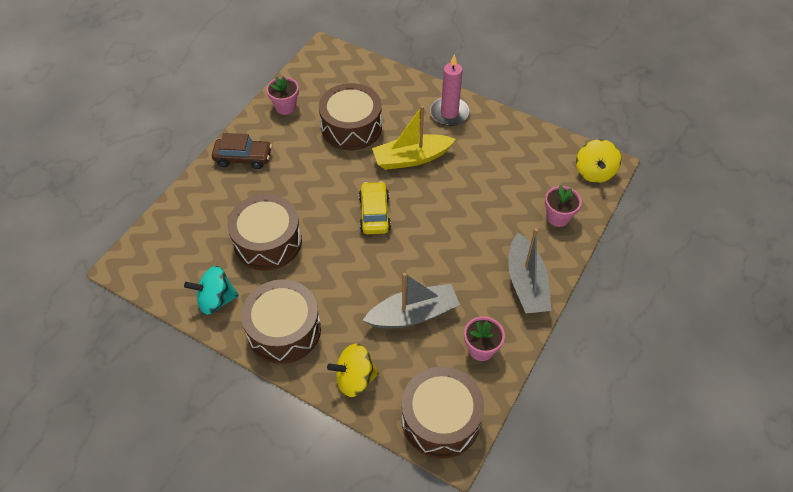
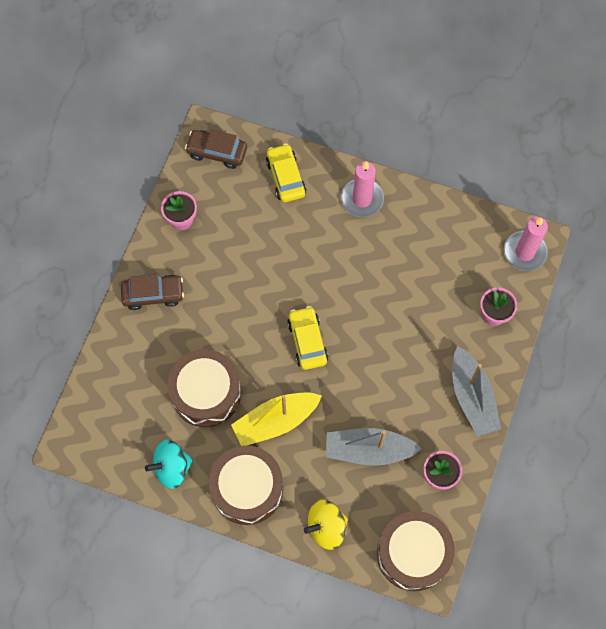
camera: 10 degrees left, 15 degrees up
brown drum [319,83,382,150] -> none
grey boat [363,273,460,328] -> grey boat turned 150 degrees counterclockwise [326,428,422,466]
yellow boat [372,106,456,170] -> yellow boat moved to [231,393,322,446]
yellow spinning top [576,139,621,183] -> pink candle [504,217,548,271]
none -> brown car [185,130,247,169]
none -> yellow car [266,143,306,202]

